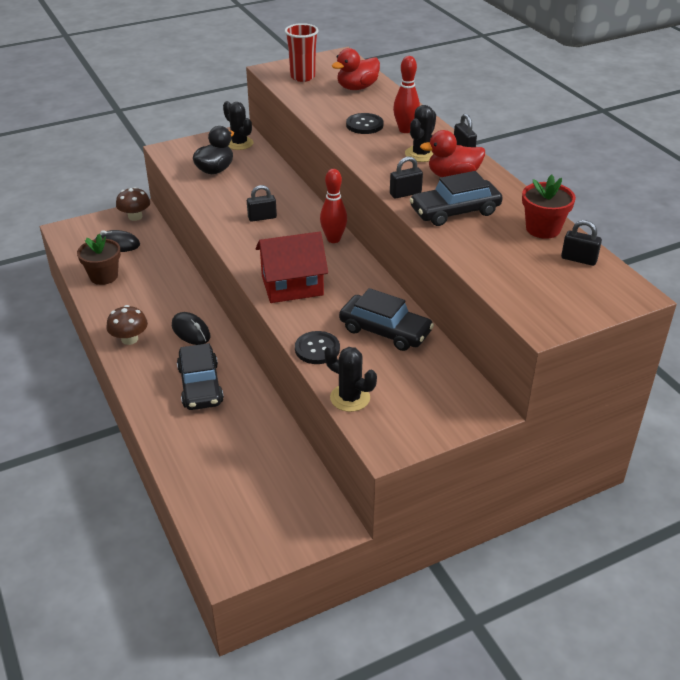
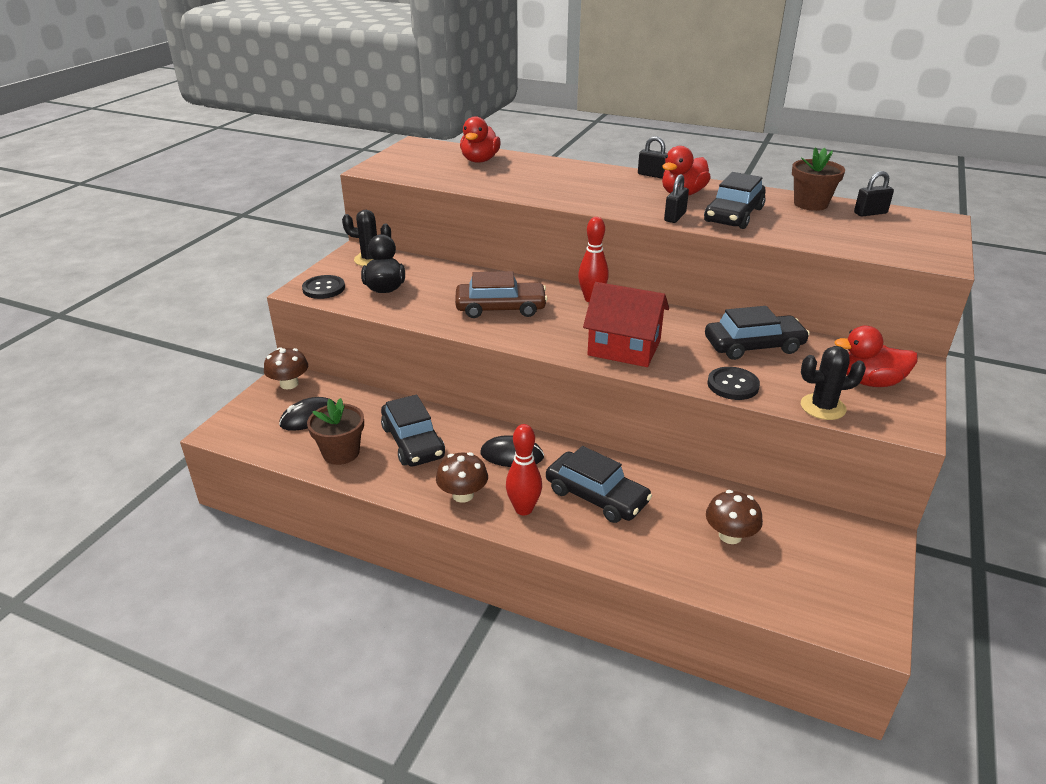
camera: 40 degrees left, 5 degrees down
black padlock [247,185,277,222] -> brown car [455,271,548,318]
red house [256,232,328,303] -> red house turned 75 degrees clockwise [583,282,669,367]
red cup [285,23,318,82] -> none
black button [346,113,384,134] -> black button moved to [302,275,345,299]
red bowling pin [393,56,420,133] -> red bowling pin moved to [506,424,542,515]
black cactus [405,105,436,162] -> none
red flower pot [522,175,576,239] -> brown flower pot [792,147,845,211]
none -> black car [381,394,445,466]
none -> brown mushroom [706,490,763,544]
none -> red duck [834,326,918,387]

